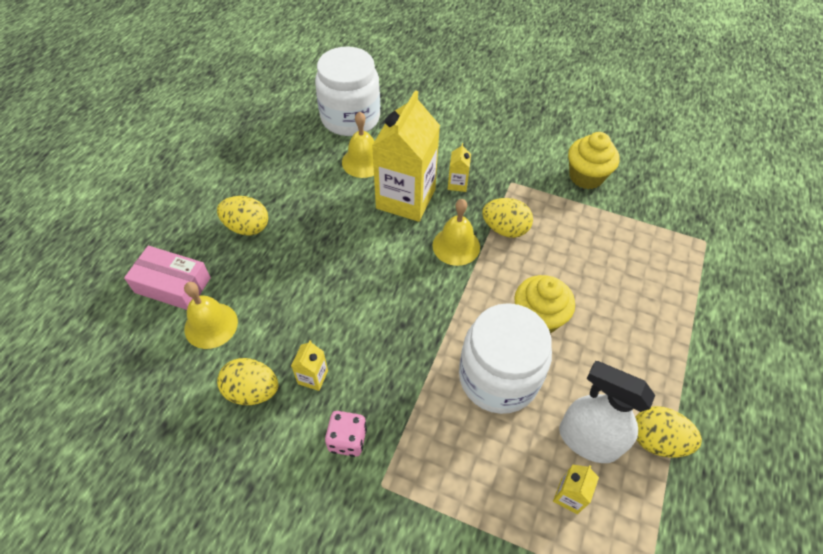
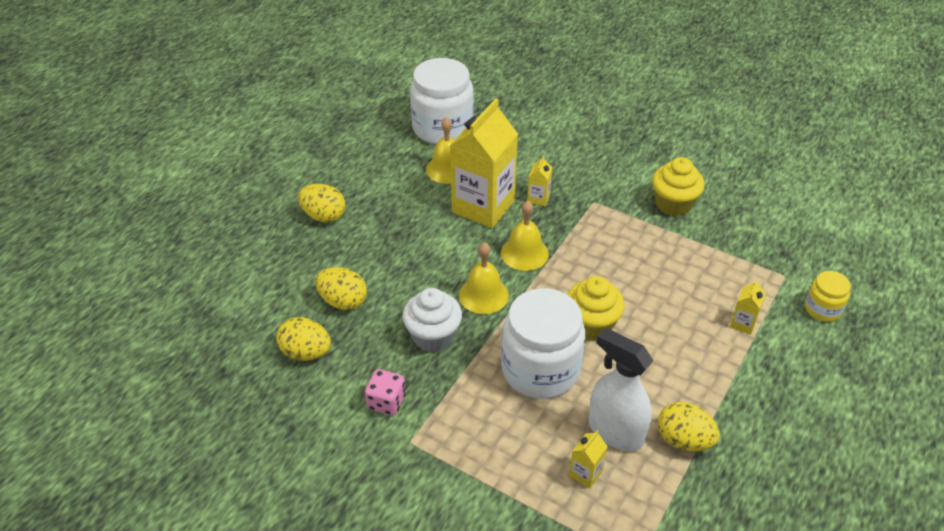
camera: 10 degrees right, 10 degrees down
pink box [124,246,211,310] -> none
yellow bell [184,282,238,349] -> yellow bell moved to [459,242,509,314]
yellow carton [291,340,328,391] -> yellow carton moved to [730,280,765,335]
yellow egg [482,198,533,238] -> yellow egg moved to [315,267,367,310]
none -> white cupcake [402,288,462,352]
none -> yellow jar [805,271,851,322]

